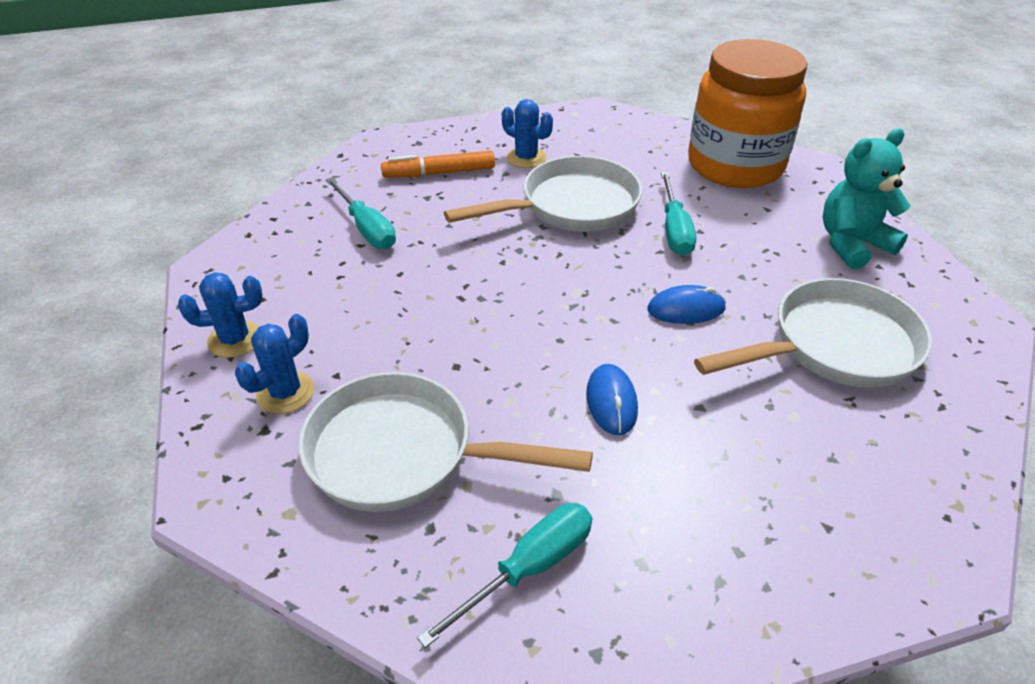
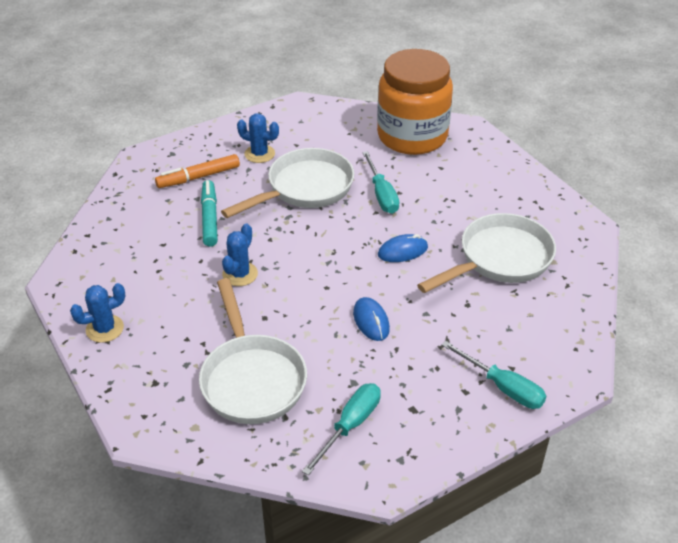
camera: 15 degrees left, 0 degrees up
blue cactus [235,314,314,414] -> blue cactus moved to [222,223,258,286]
white pan [299,372,593,512] -> white pan turned 105 degrees counterclockwise [199,278,307,424]
turquoise screwdriver [326,177,396,249] -> turquoise screwdriver moved to [442,341,546,409]
turquoise teddy bear [823,128,910,269] -> none
none -> turquoise marker [201,180,218,247]

